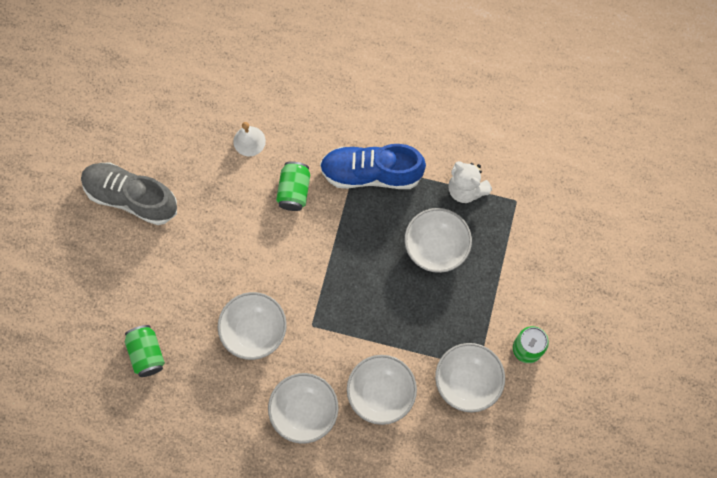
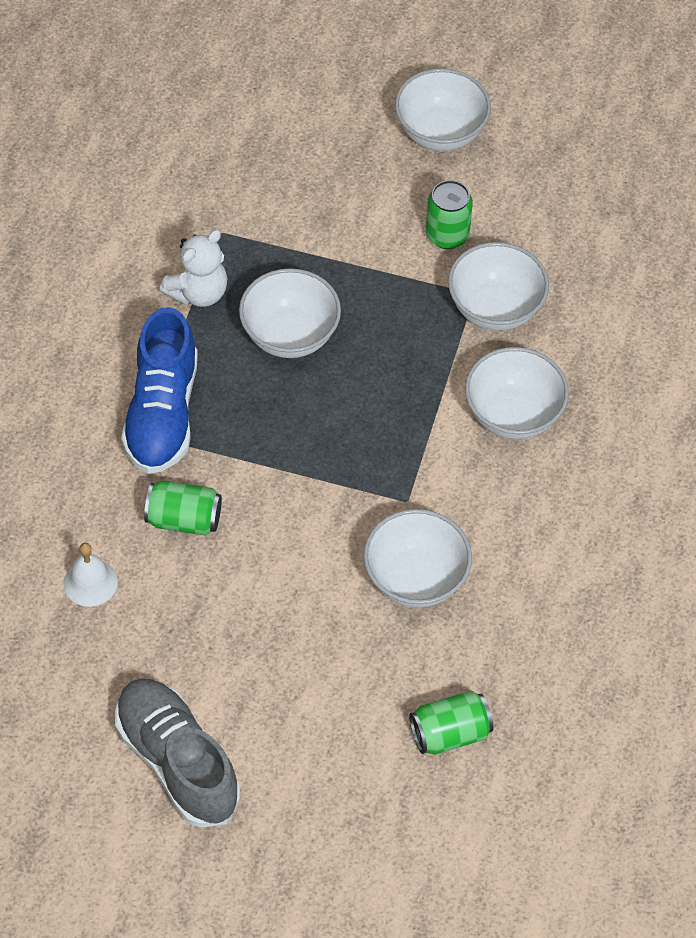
camera: 90 degrees left, 15 degrees down
grey shoe [81,162,177,225] -> grey shoe turned 120 degrees clockwise [115,679,240,828]
white bowl [268,373,338,444] -> white bowl moved to [395,68,491,151]

